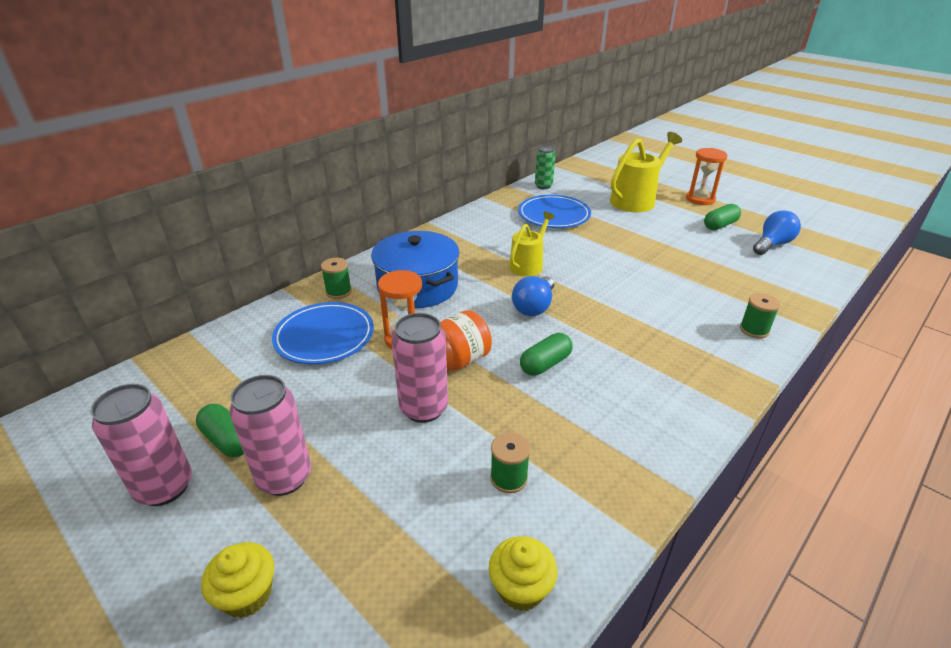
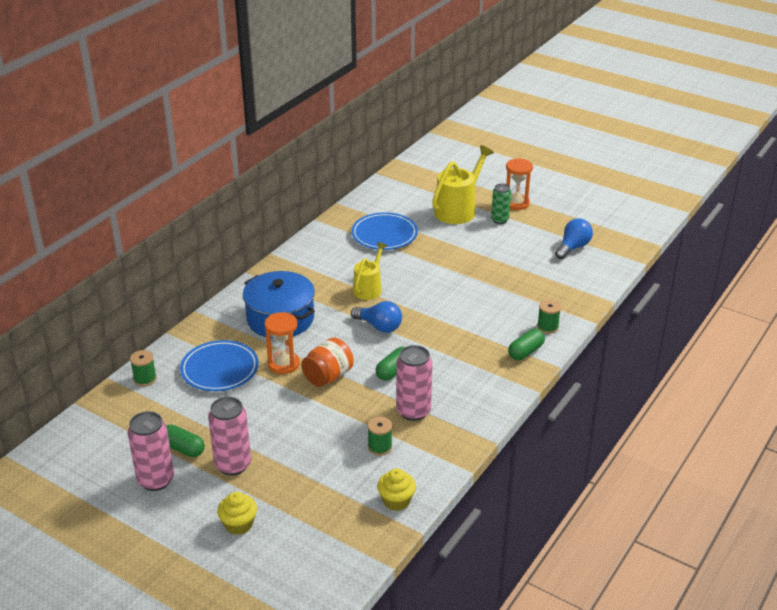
camera: 10 degrees left, 0 degrees up
green spool [321,258,352,299] -> green spool moved to [130,350,157,386]
pink can [392,313,448,423] -> pink can moved to [396,345,433,421]
blue light bulb [512,276,554,316] -> blue light bulb turned 75 degrees counterclockwise [351,301,402,333]
green can [535,146,555,189] -> green can moved to [491,184,511,224]
green capsule [704,204,741,230] -> green capsule moved to [508,329,545,360]

